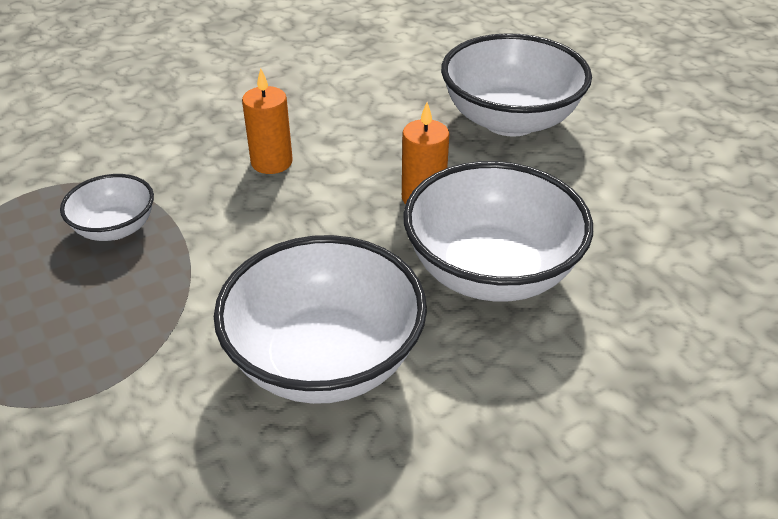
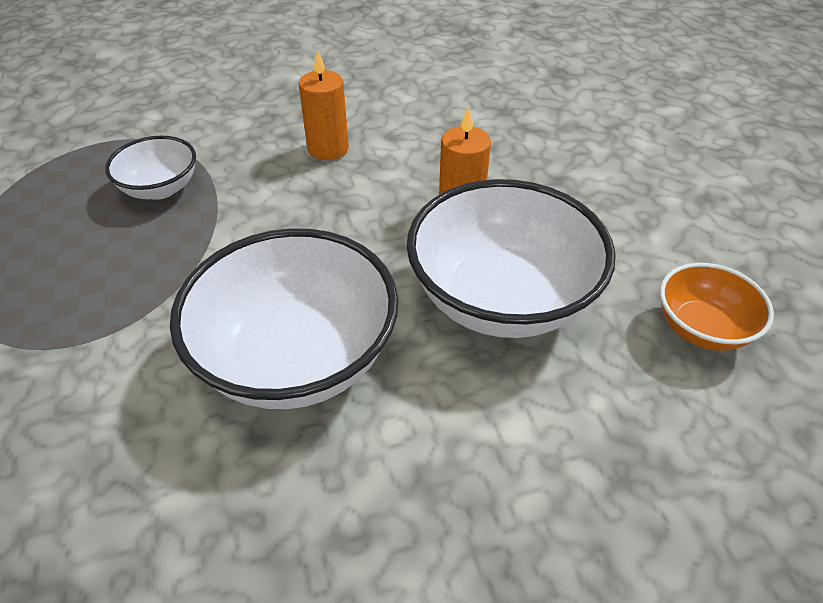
camera: 15 degrees right, 5 degrees up
white bowl [441,33,592,137] -> none
none -> orange bowl [660,263,774,351]

